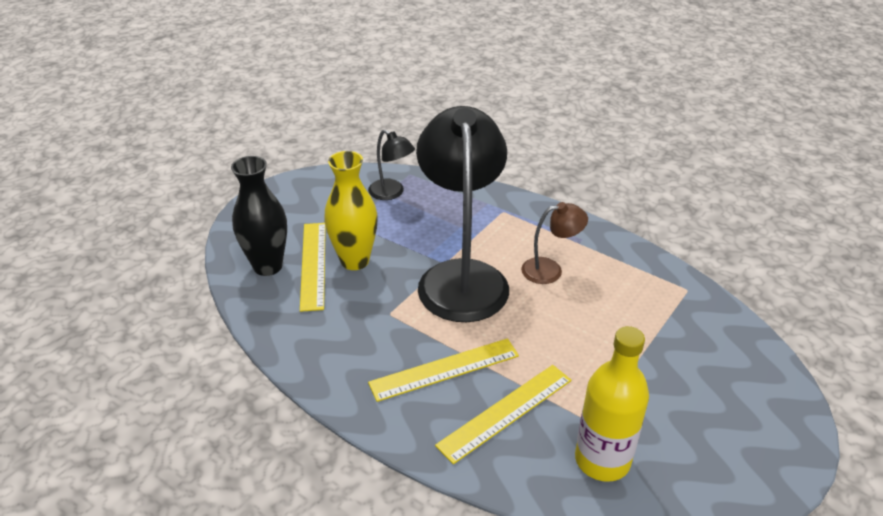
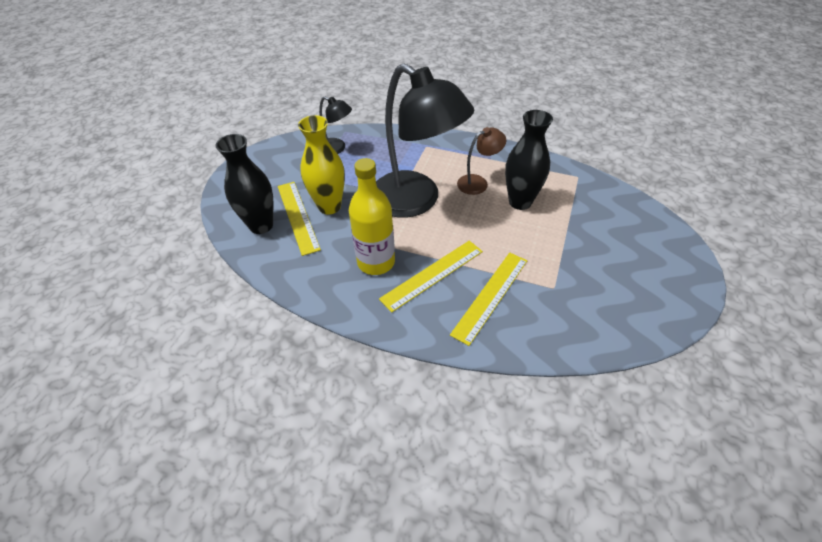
camera: 15 degrees left, 10 degrees up
black lamp [416,106,509,322] -> black lamp turned 150 degrees clockwise [376,63,474,218]
yellow bottle [575,326,649,482] -> yellow bottle moved to [349,158,395,275]
none -> black vase [505,110,553,210]

